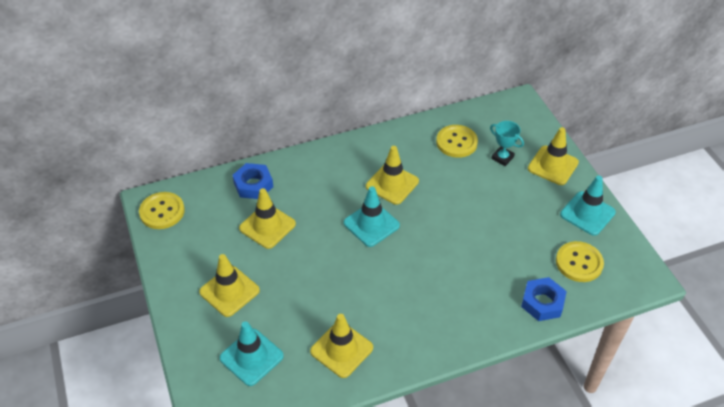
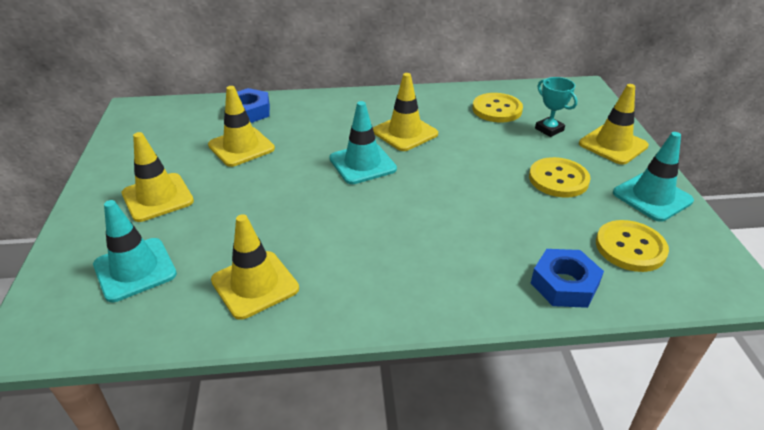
camera: 15 degrees right, 10 degrees down
yellow button [139,192,185,229] -> yellow button moved to [529,157,590,198]

